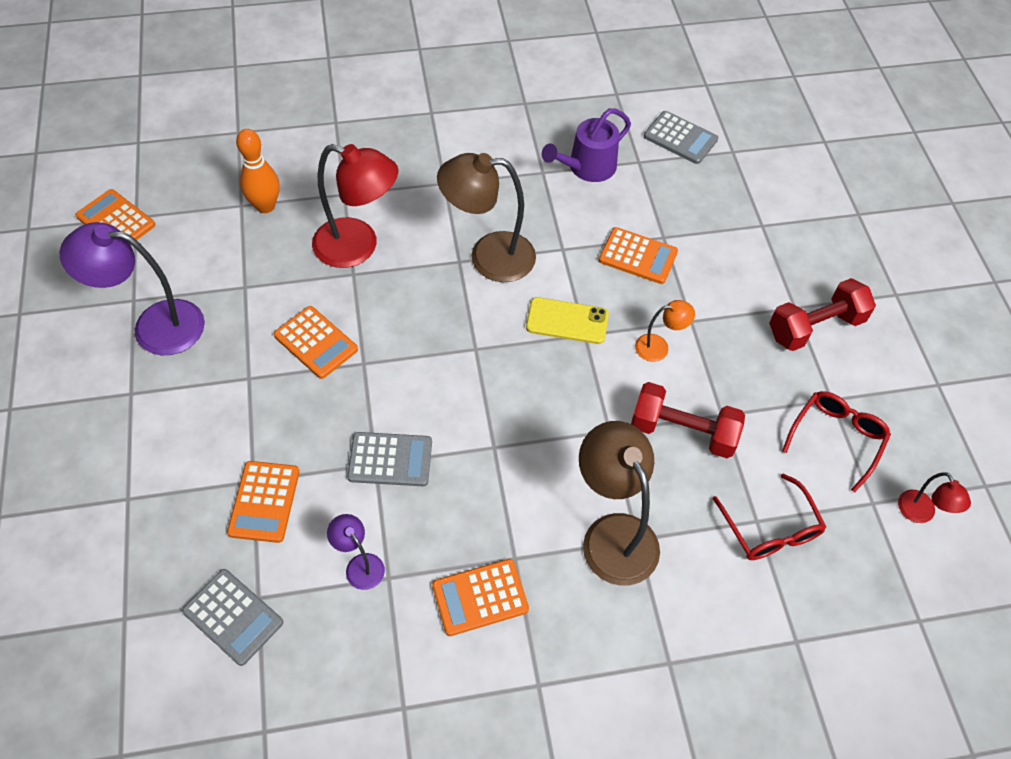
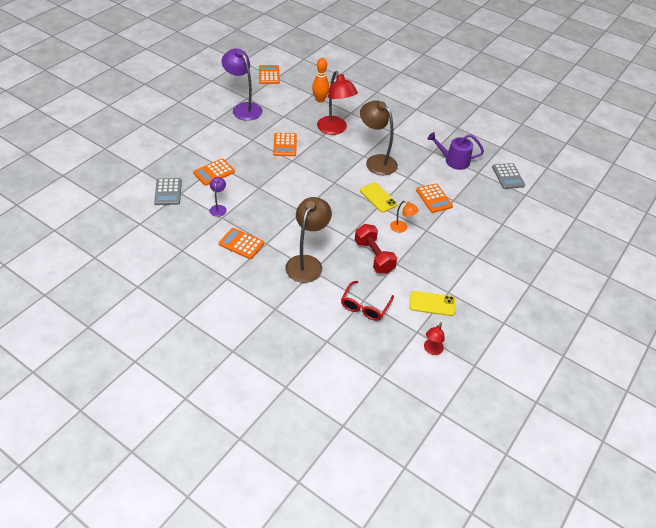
camera: 45 degrees right, 10 degrees down
grey calculator [347,432,432,486] -> none
red dumbbell [769,278,876,351] -> none
red glasses [782,391,891,492] -> yellow phone [409,291,455,316]

